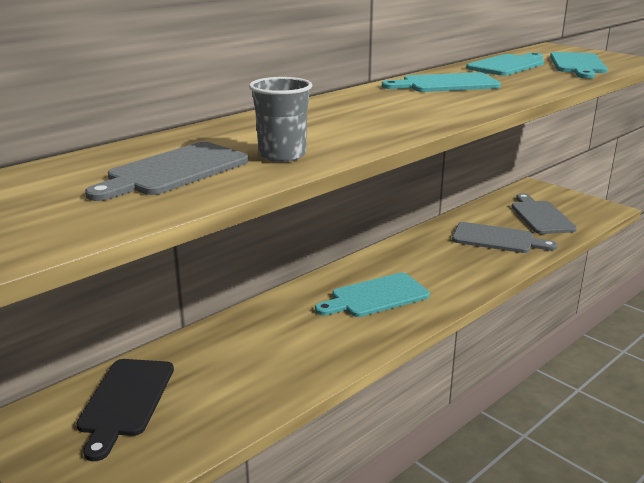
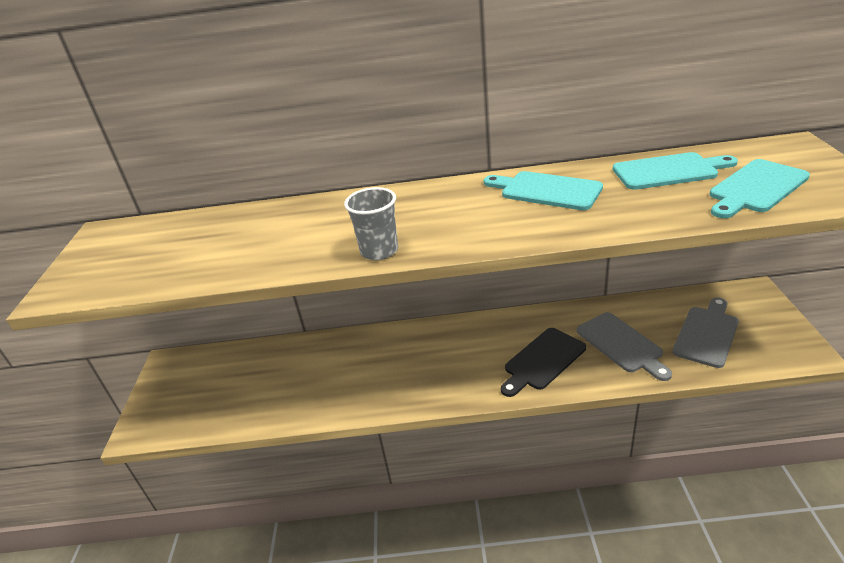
camera: 45 degrees right, 10 degrees up
black cutting board [76,359,174,461] -> black cutting board moved to [501,328,586,397]
grey cutting board [85,142,249,201] -> none
grey cup [249,77,313,162] -> grey cup moved to [344,187,398,260]
turquoise cutting board [315,273,430,317] -> none

